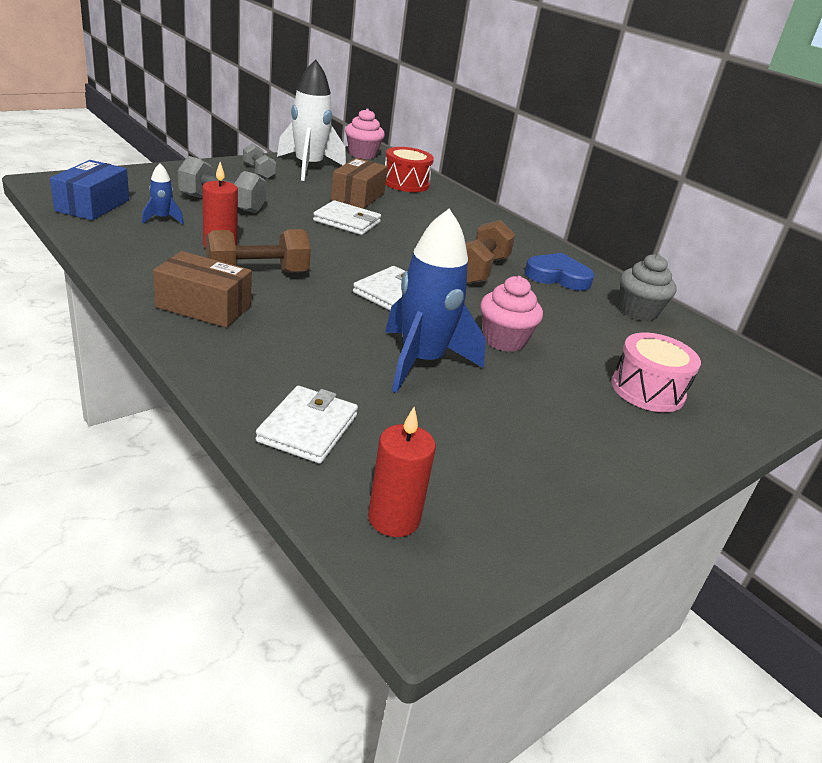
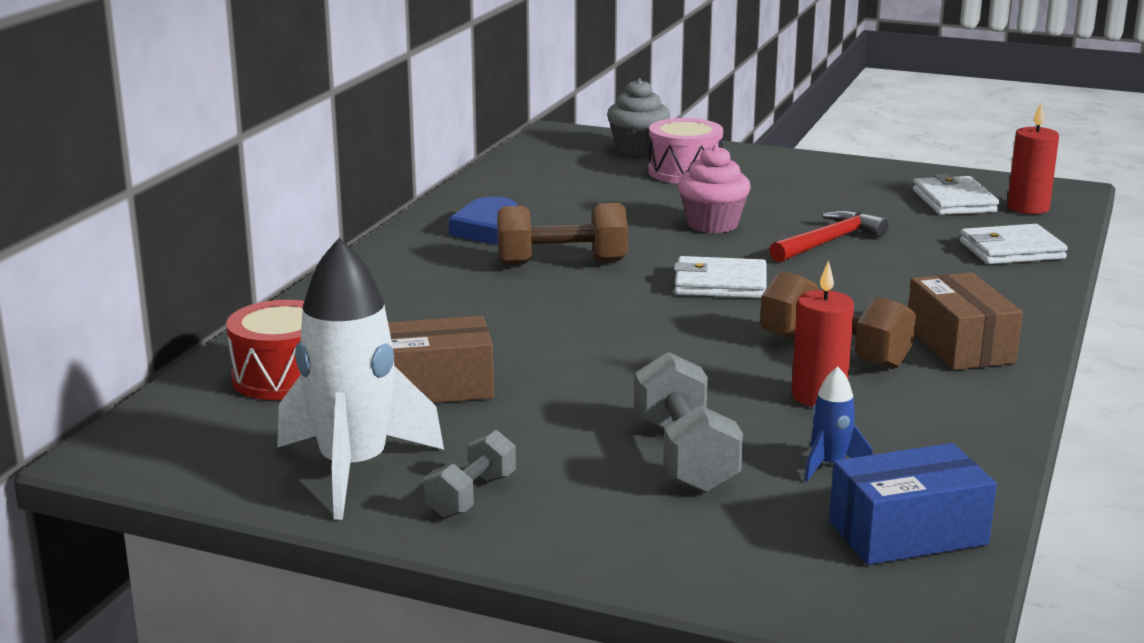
camera: 115 degrees left, 10 degrees down
white wallet [313,200,381,235] -> white wallet moved to [913,174,999,215]
pink cupcake [345,108,385,159] -> none
blue rocket [385,209,486,393] -> red hammer [769,210,888,263]
grey cupcake [620,254,677,321] -> grey cupcake moved to [607,78,670,156]

